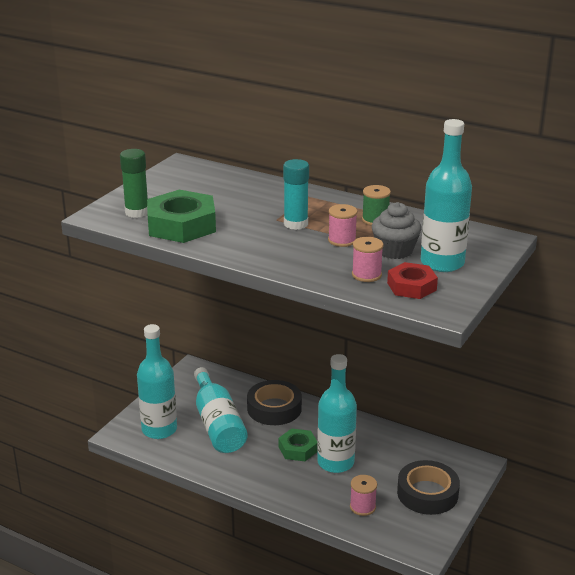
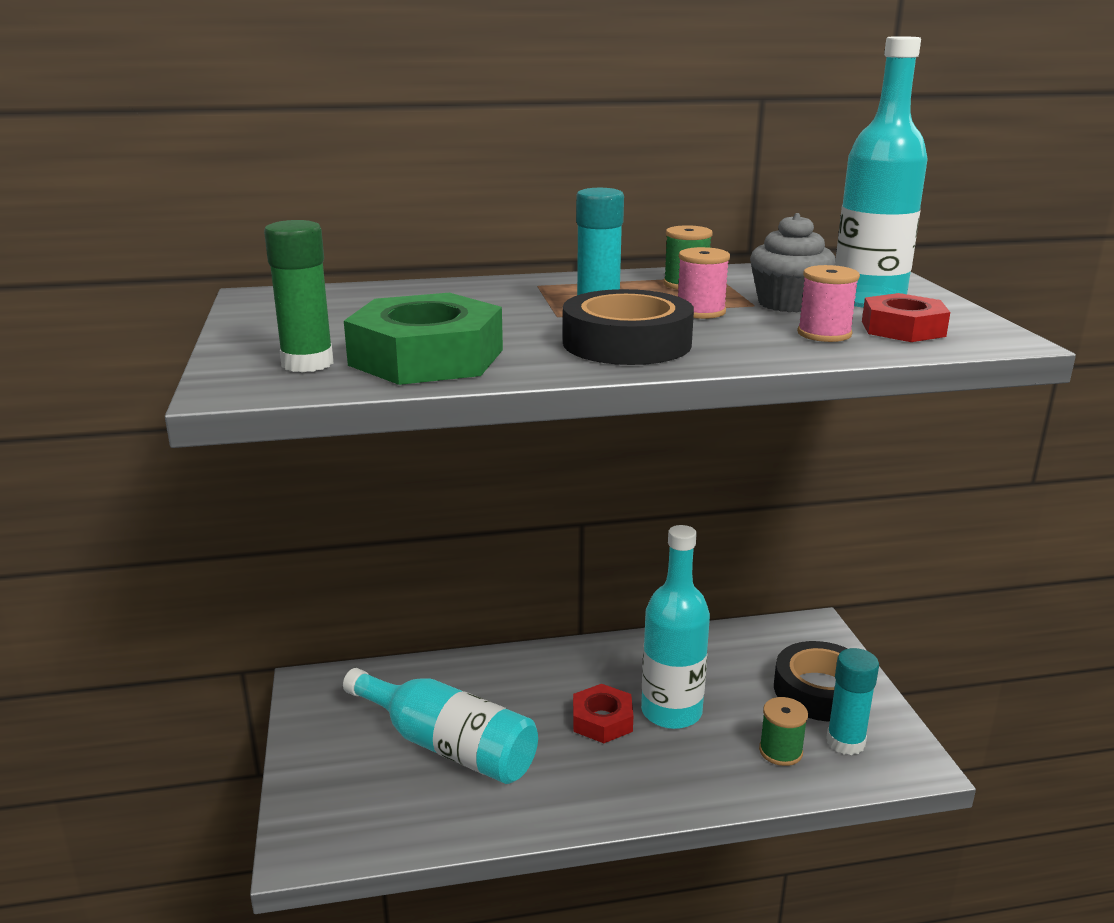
camera: 40 degrees left, 5 degrees down
turquoise bottle [137,324,177,439] -> none
black tape [247,380,302,425] -> black tape moved to [563,289,694,365]
green nut [279,429,318,461] -> red nut [573,684,633,743]
pink spool [350,475,377,516] -> green spool [759,697,808,766]
none -> turquoise glue stick [826,648,879,755]

